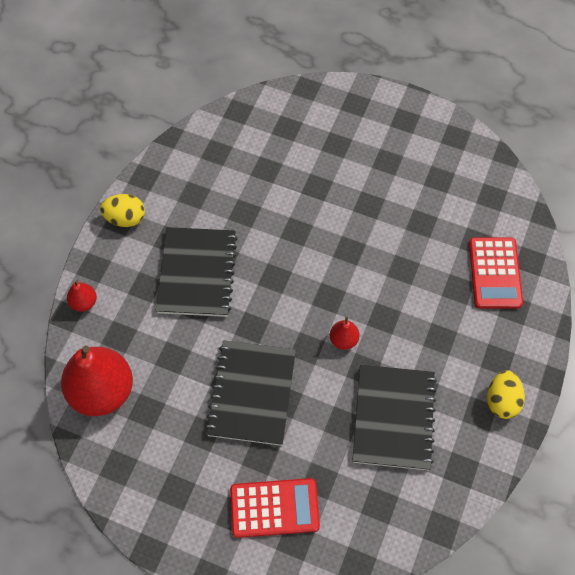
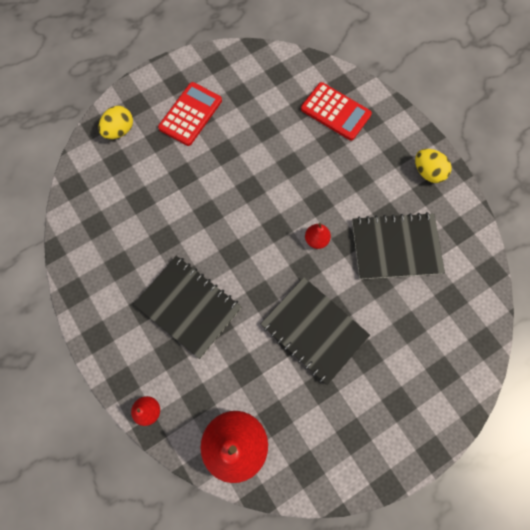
camera: 55 degrees left, 10 degrees up
yellow egg [100,194,145,227] -> yellow egg moved to [99,106,133,139]
red calculator [230,478,320,538] -> red calculator moved to [158,82,222,146]
black notebook [352,365,437,471] -> black notebook turned 45 degrees counterclockwise [352,212,445,279]

